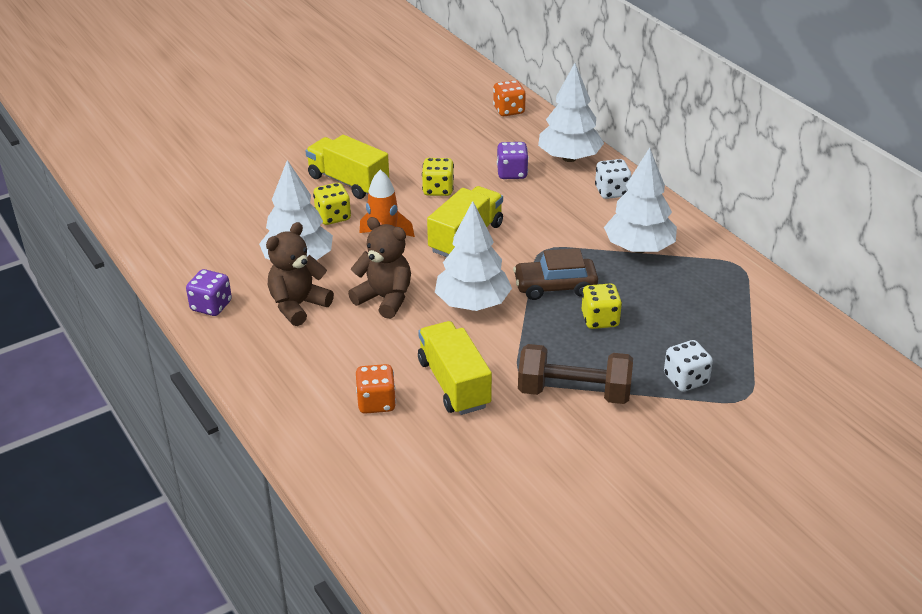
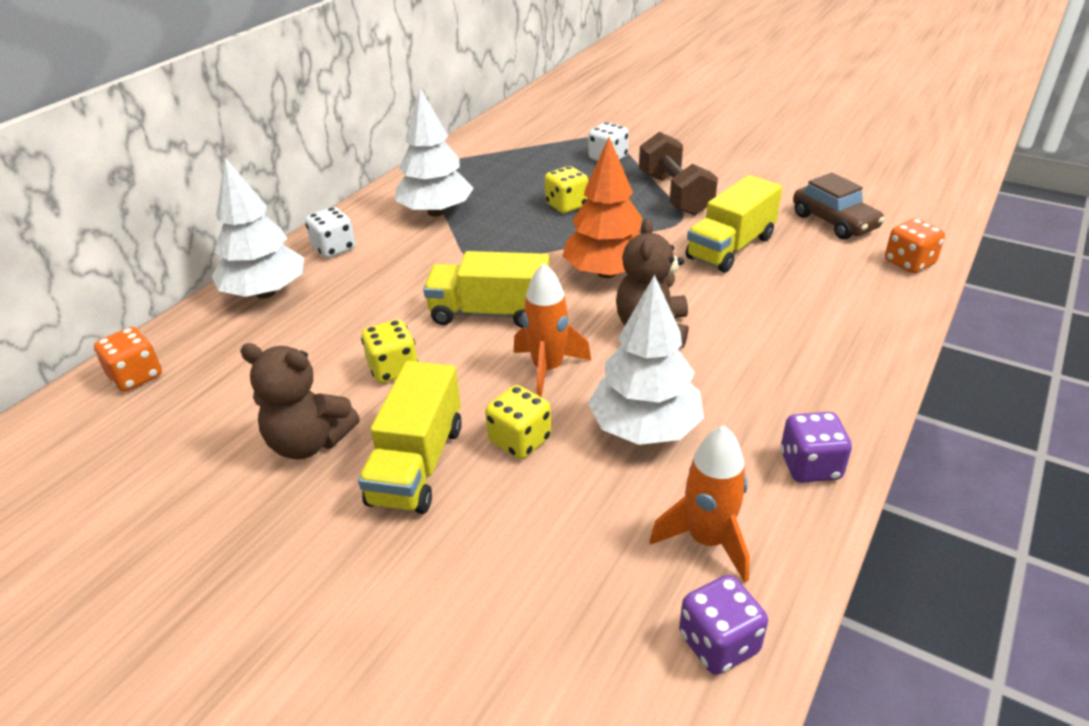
camera: 115 degrees left, 0 degrees up
brown teddy bear [266,222,334,326] -> brown teddy bear moved to [240,343,360,459]
orange dice [356,364,396,414] -> orange dice moved to [885,219,945,273]
white tree [435,201,512,311] -> orange tree [562,137,642,278]
purple dice [497,142,529,179] -> purple dice moved to [679,575,768,675]
brown car [513,248,598,300] -> brown car moved to [793,172,885,239]
none -> orange rocket [649,426,750,582]

